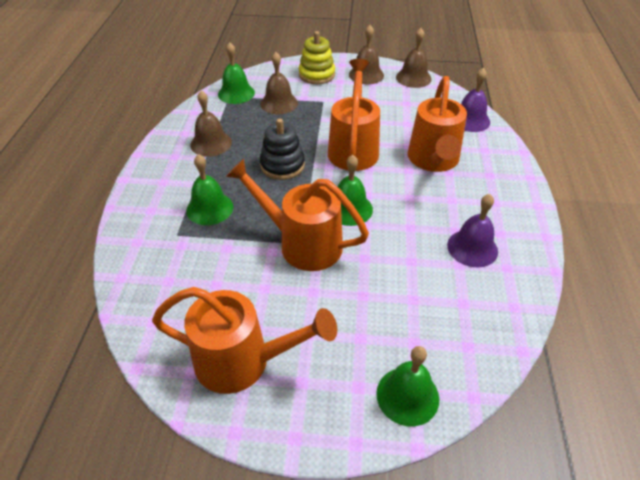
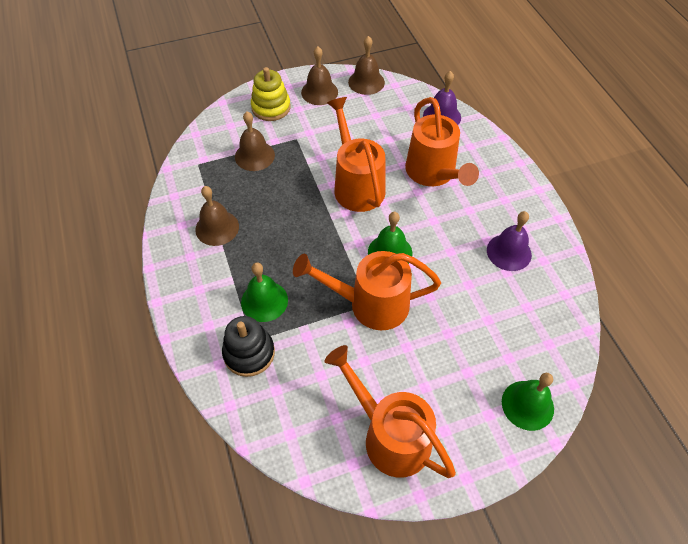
camera: 25 degrees left, 10 degrees up
orange watering can [152,287,337,394] -> orange watering can turned 120 degrees counterclockwise [324,345,456,478]
green bell [218,42,255,104] -> none
black stacking toy [260,118,305,180] -> black stacking toy moved to [222,316,275,377]

